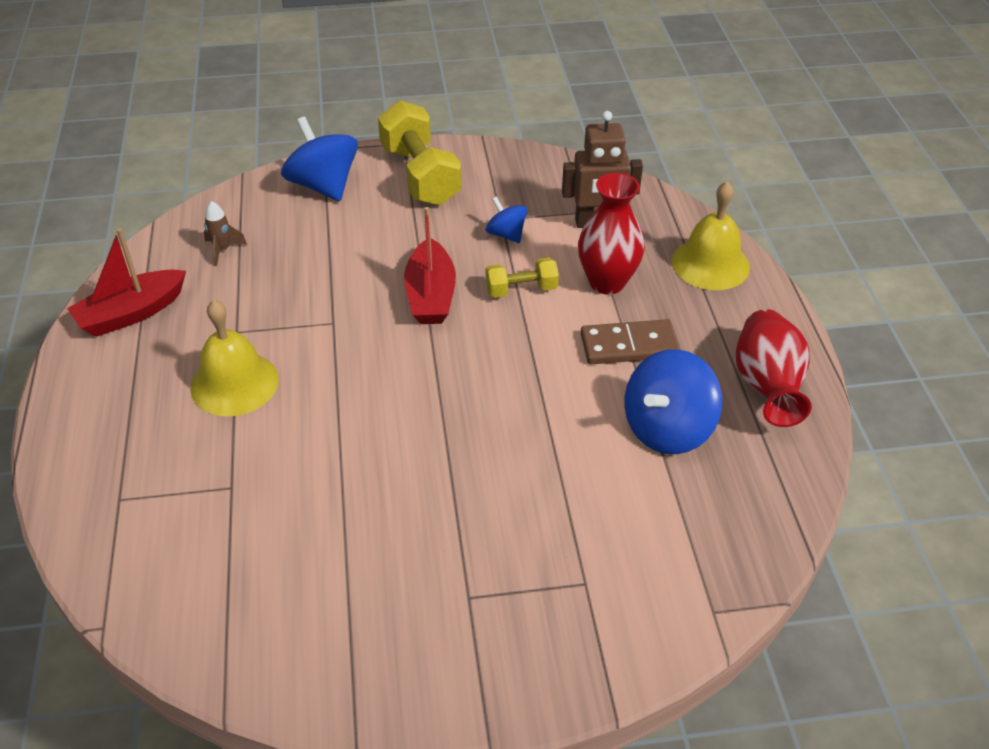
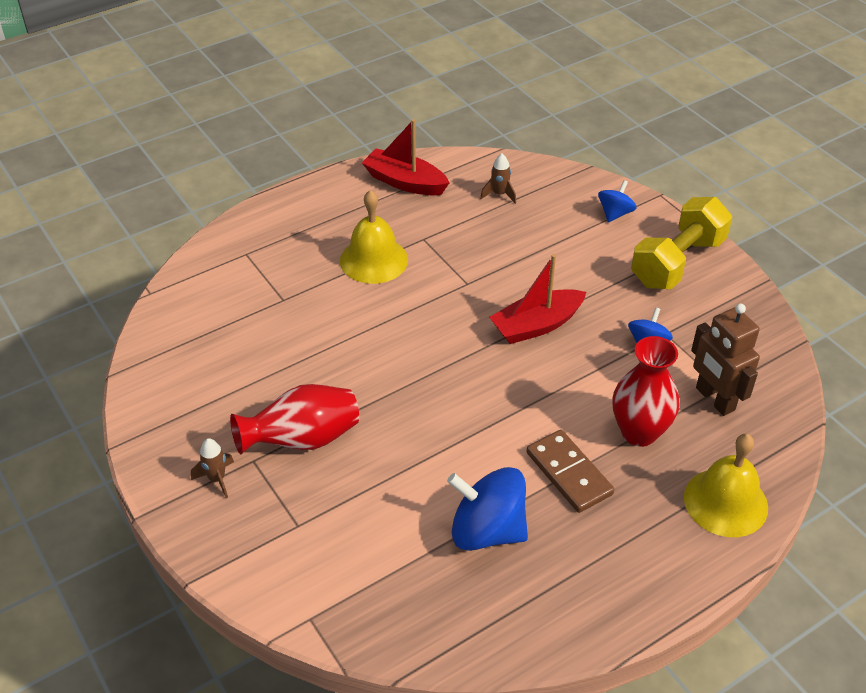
camera: 65 degrees right, 0 degrees up
blue spinning top [281,116,358,201] -> blue spinning top [598,180,637,222], size x0.55
yellow dumbbell [486,257,559,298] -> none
red vase [736,309,811,427] -> red vase moved to [230,384,359,454]
none -> brown rocket [191,438,234,498]

